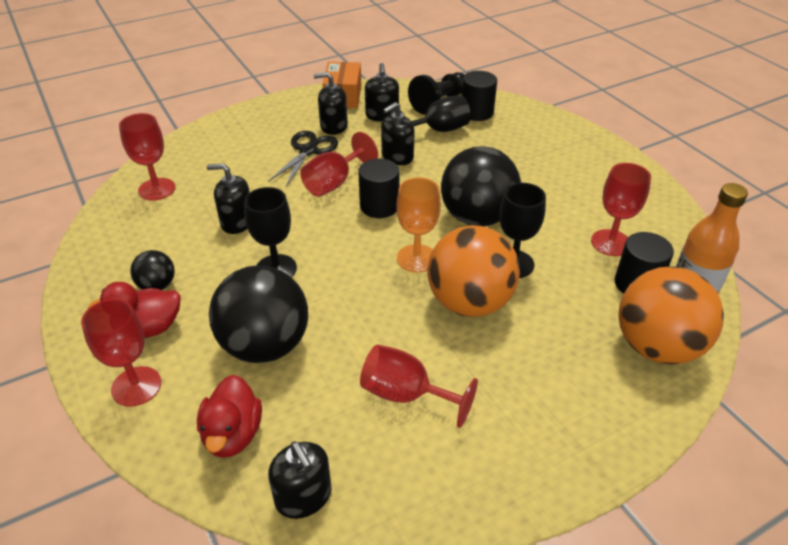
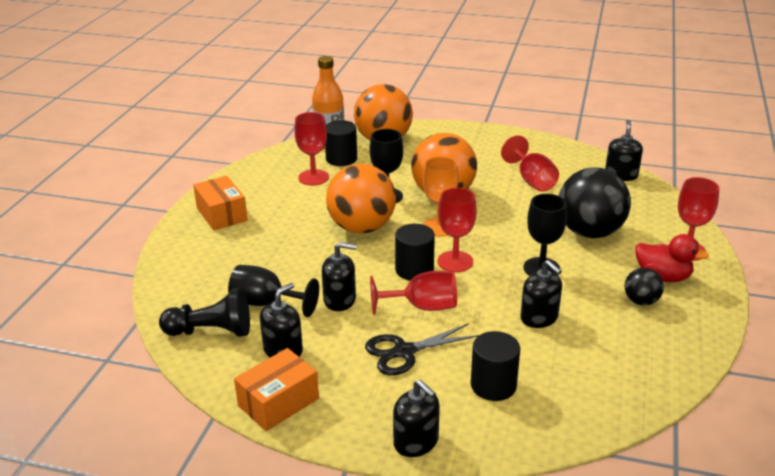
camera: 135 degrees left, 10 degrees down
red goblet [119,113,175,201] -> red goblet moved to [437,188,477,272]
red duck [197,375,262,458] -> none
black soap dispenser [314,72,348,135] -> black soap dispenser moved to [393,380,440,457]
black ball [441,146,521,226] -> orange ball [326,163,396,234]
black cylinder [462,71,497,121] -> black cylinder moved to [471,331,520,401]
none -> orange box [193,176,248,230]

